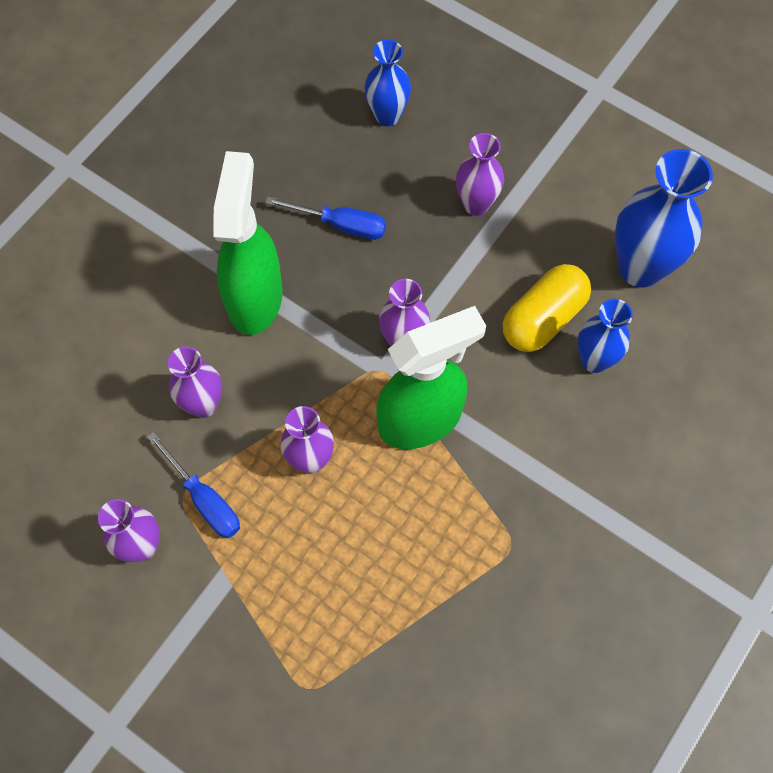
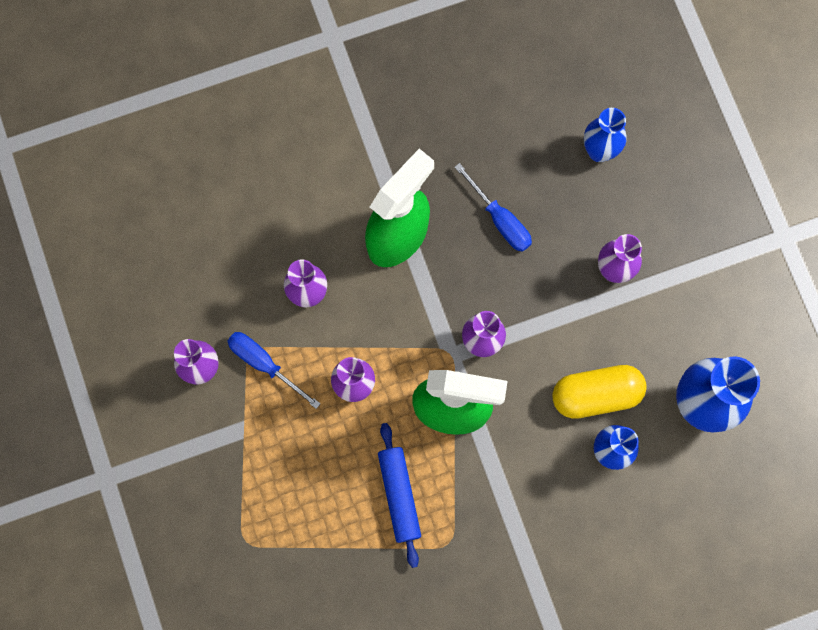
camera: 35 degrees right, 10 degrees up
blue screwdriver [147,432,240,538] -> blue screwdriver turned 135 degrees clockwise [227,332,321,409]
none -> blue rolling pin [378,423,421,568]

